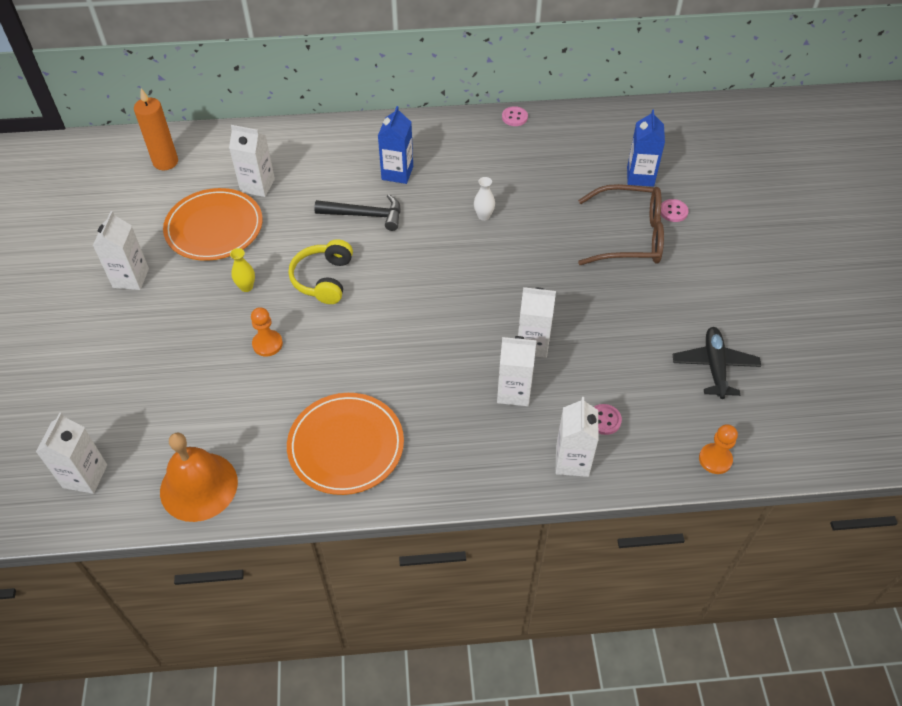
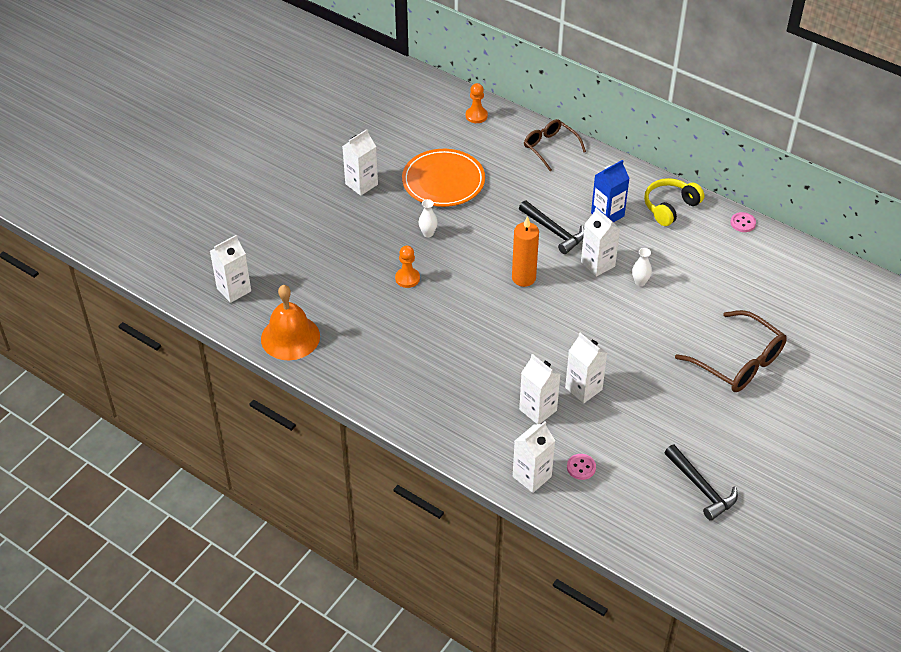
camera: 40 degrees right, 5 degrees down
orange candle [134,88,178,170] -> orange candle moved to [512,216,539,287]
white carton [229,125,275,197] -> white carton moved to [581,208,620,277]
yellow vase [230,248,255,292] -> white vase [419,199,438,237]
orange plate [287,393,404,495] -> none
yellow headphones [288,239,353,304] -> yellow headphones moved to [644,178,704,226]
blue carton [627,109,665,187] -> none
pink button [661,199,689,222] -> none
black plane [673,327,761,399] -> black hammer [664,445,738,521]
orange pawn [699,424,738,474] -> orange pawn moved to [466,83,488,123]
none -> brown glasses [524,119,586,171]

